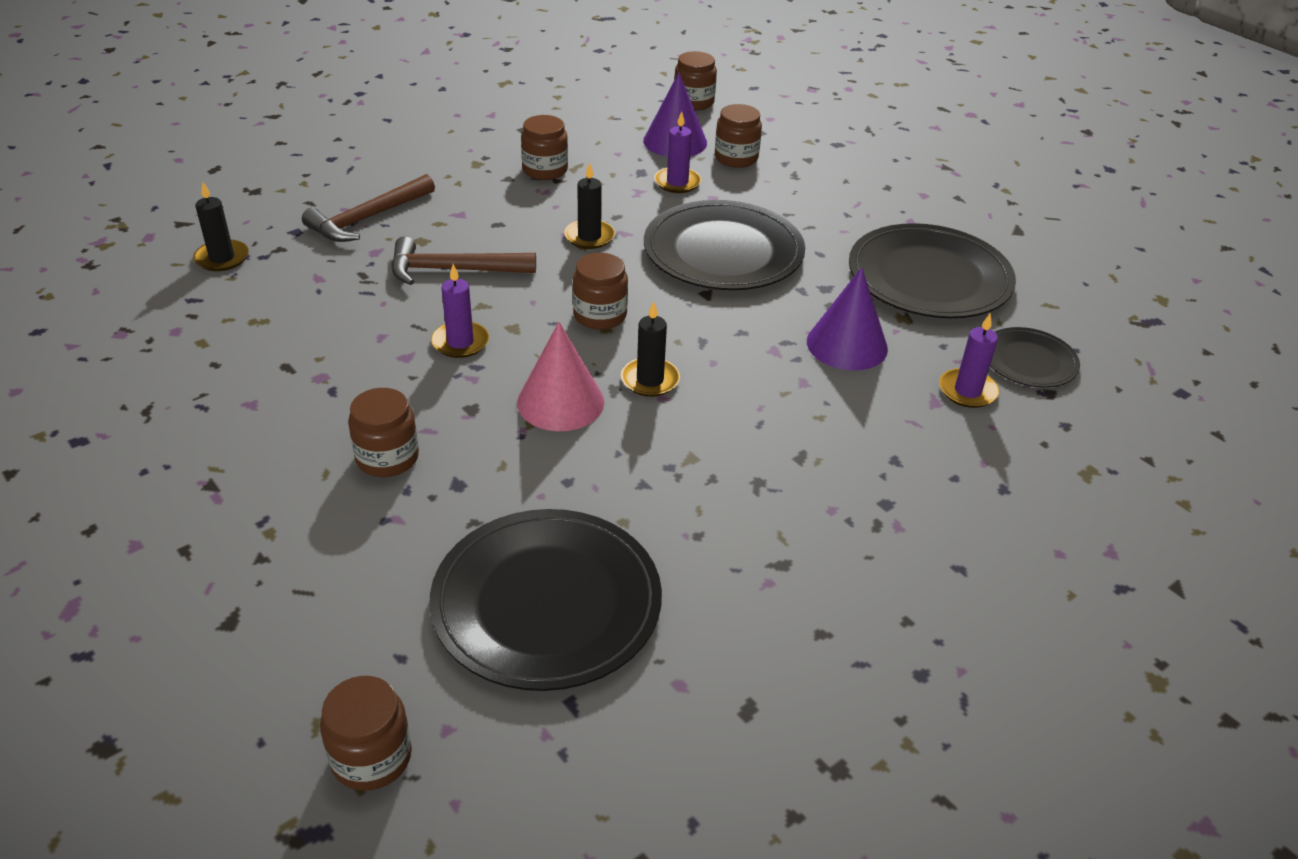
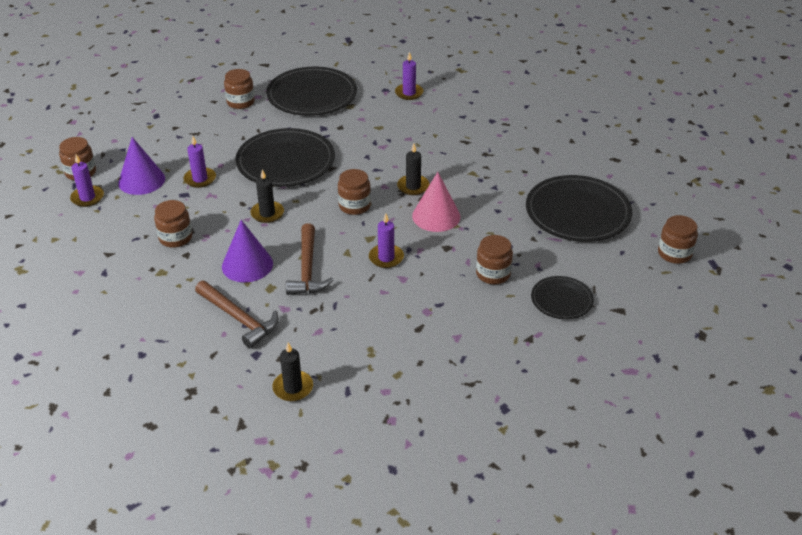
camera: 90 degrees left, 0 degrees up
brown jar [715,104,762,168] -> brown jar moved to [224,69,255,109]
purple cone [807,267,888,371] -> purple cone moved to [222,220,273,282]
black plate [990,327,1080,388] -> black plate moved to [531,276,594,319]
none -> purple candle [70,155,104,207]

